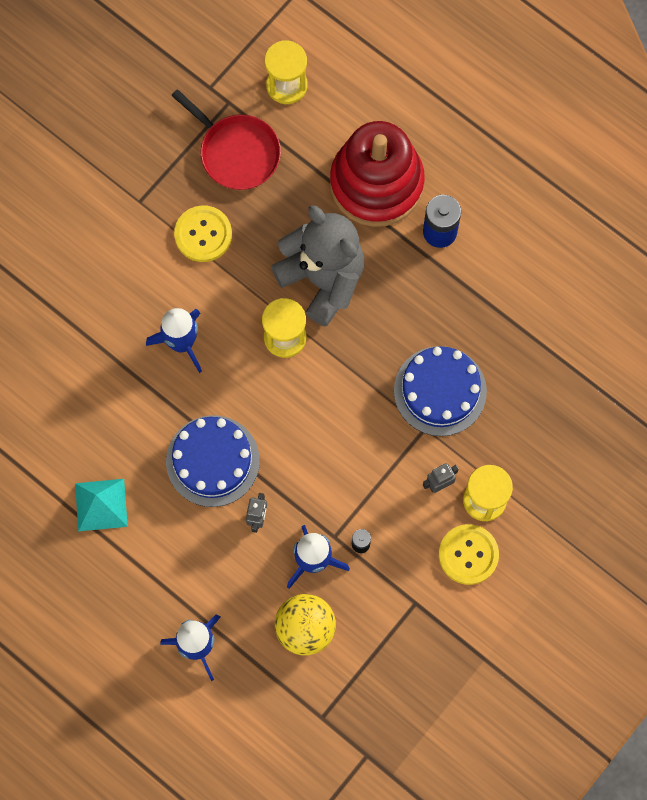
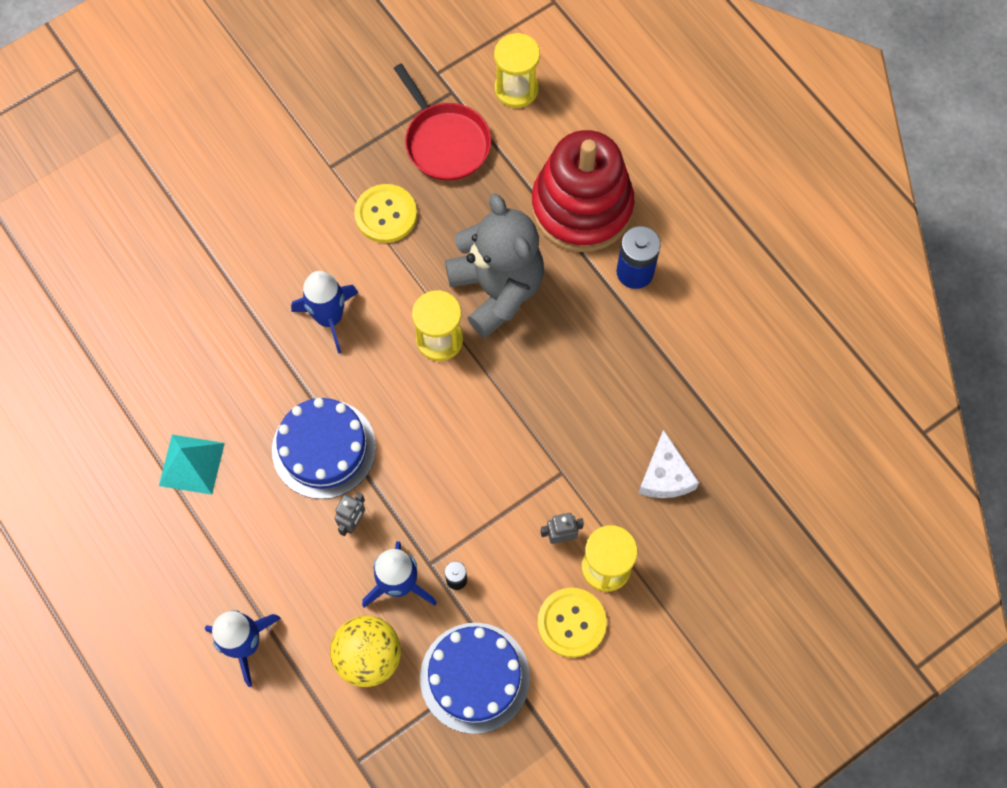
camera: 15 degrees right, 5 degrees down
blue cake [394,346,487,436] -> blue cake moved to [420,623,530,734]
none -> white cheese [638,429,699,498]

